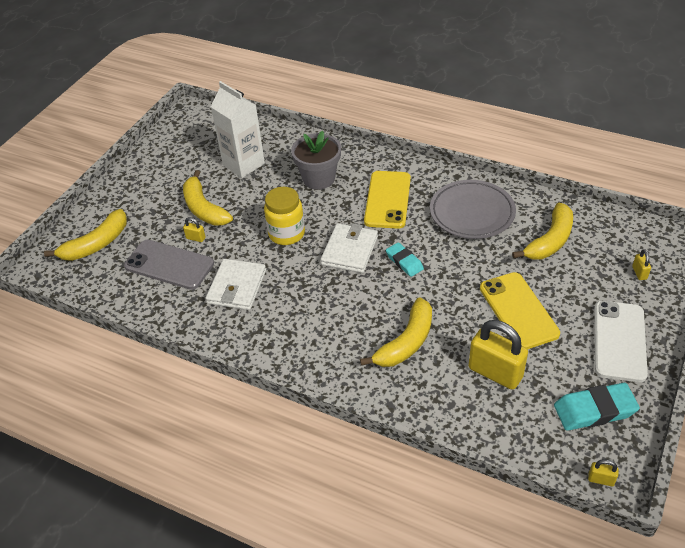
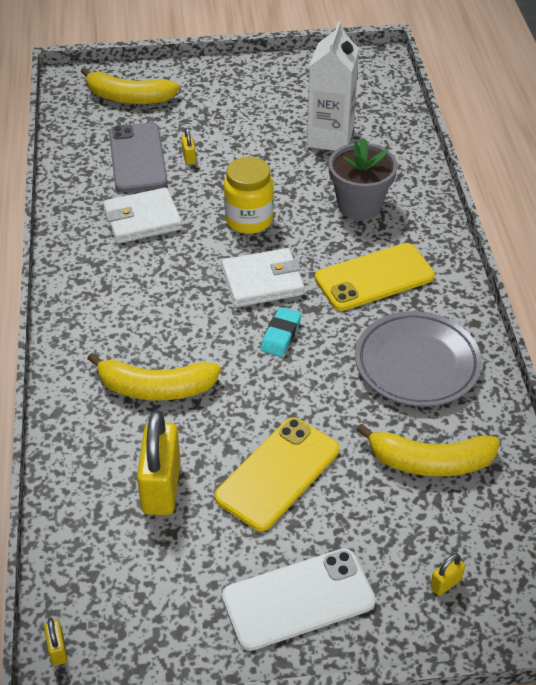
camera: 55 degrees right, 0 degrees up
yellow banana [183,170,233,226] -> none
turquoise eraser [554,383,640,431] -> none

